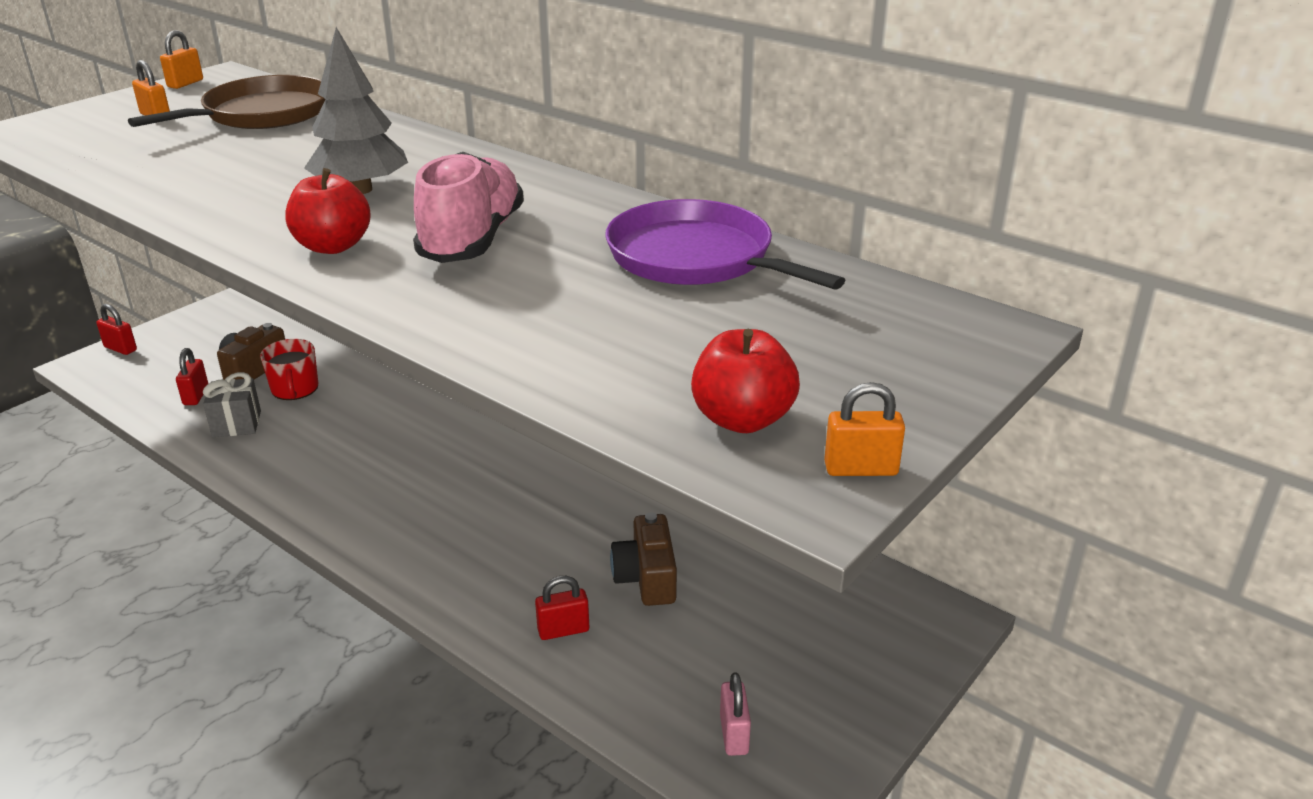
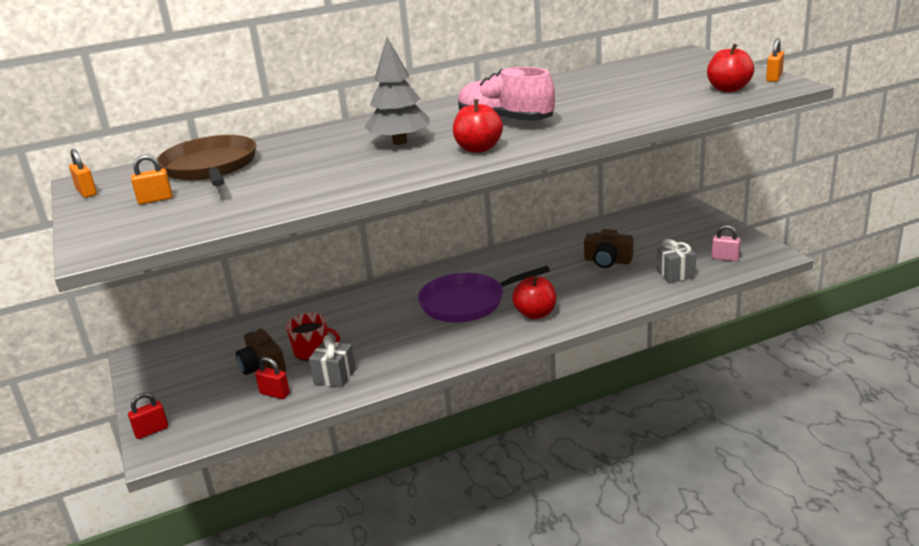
camera: 60 degrees left, 5 degrees down
red padlock [535,576,589,640] -> none
purple pan [605,199,845,290] -> purple pan moved to [418,266,550,322]
none -> red apple [512,275,556,319]
none -> grey gift [657,239,696,283]

